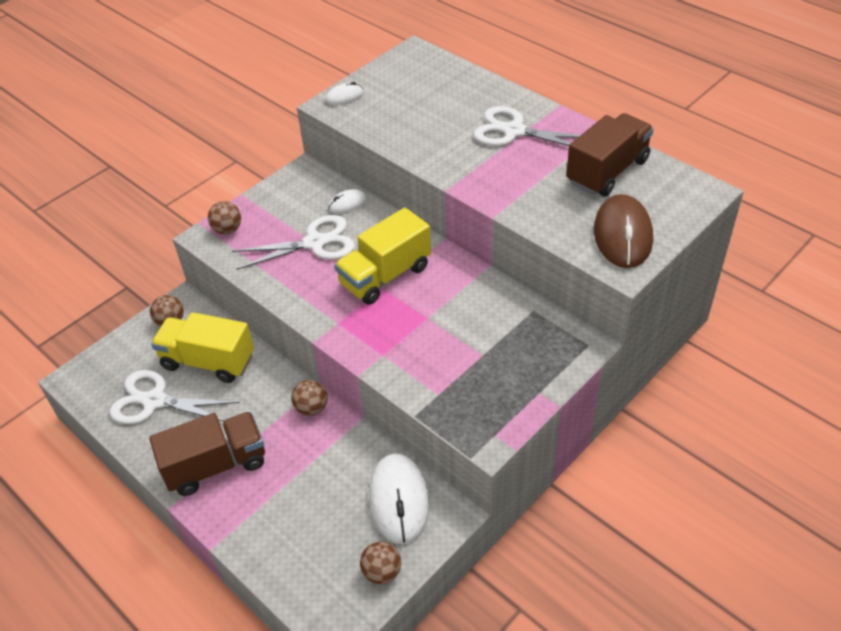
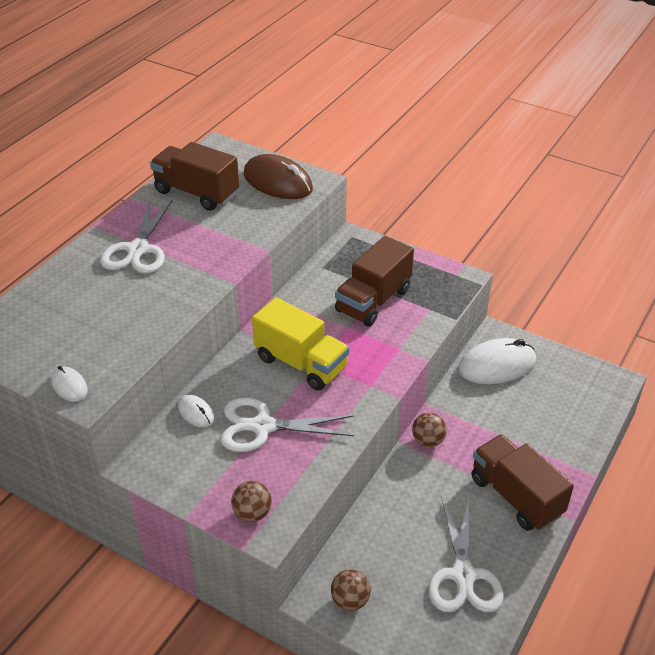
camera: 105 degrees left, 5 degrees down
yellow truck [151,312,254,383] -> none
white scissors [232,215,355,270] -> white scissors turned 60 degrees counterclockwise [220,398,354,452]
brown ball [360,541,401,584] -> none
brown mouse [594,194,653,268] -> brown mouse turned 45 degrees clockwise [243,154,313,199]
none -> brown truck [335,236,414,326]

